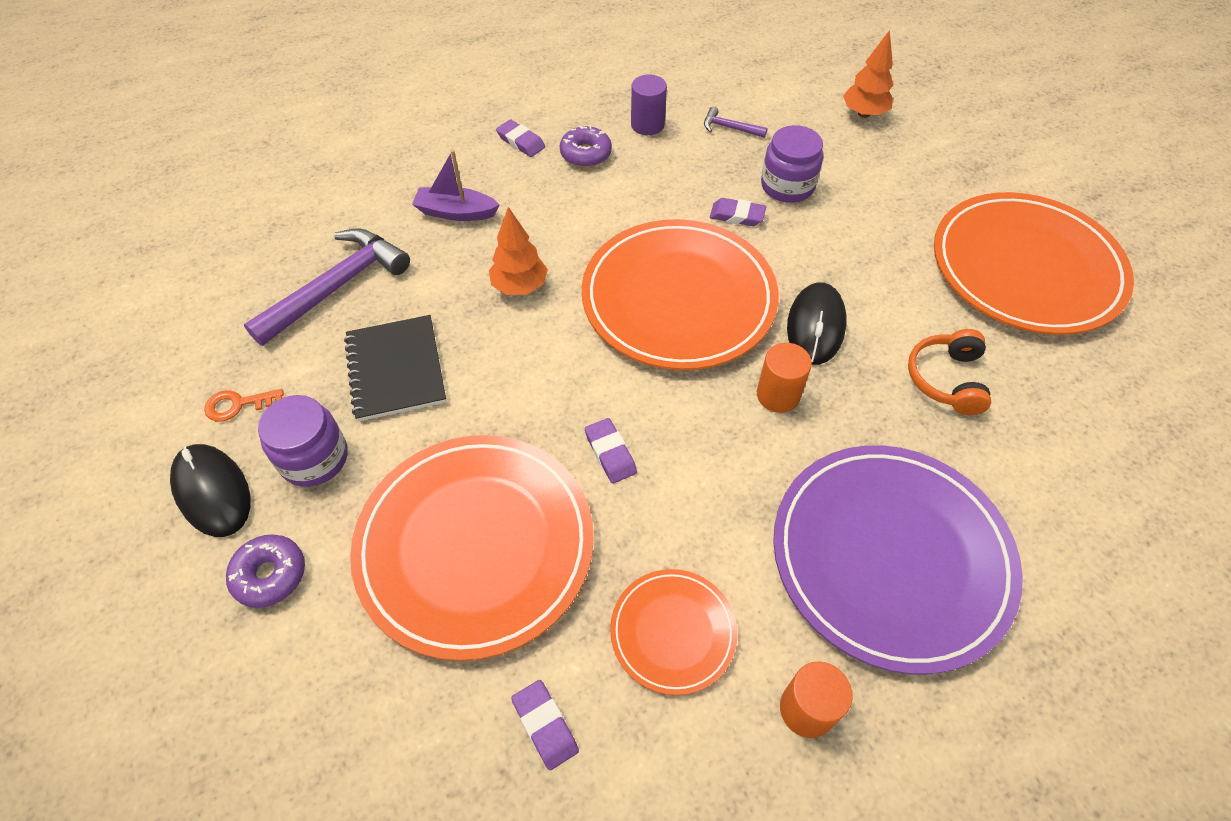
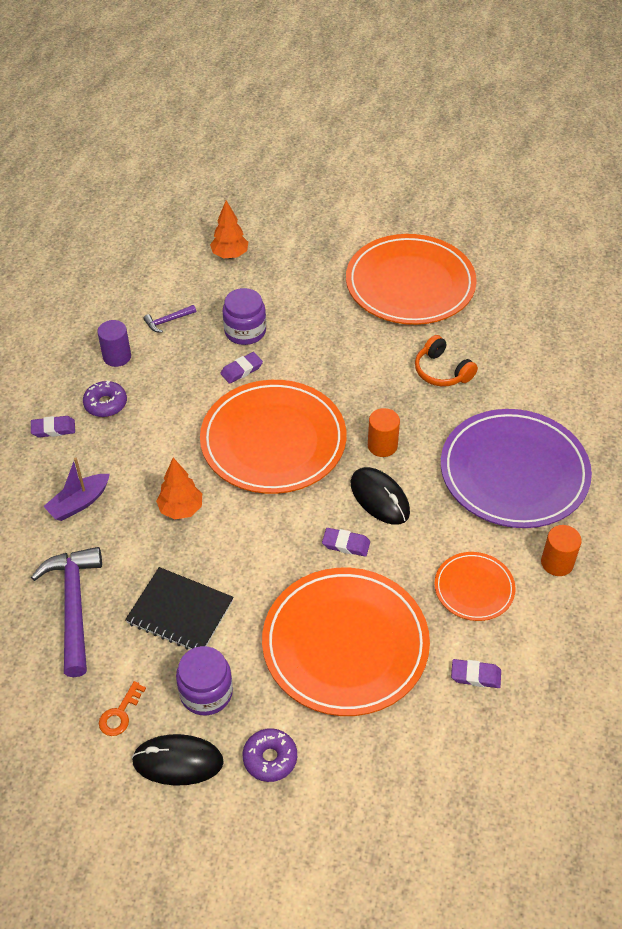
camera: 50 degrees left, 5 degrees down
black mouse [787,282,847,365] -> black mouse moved to [351,467,410,525]

